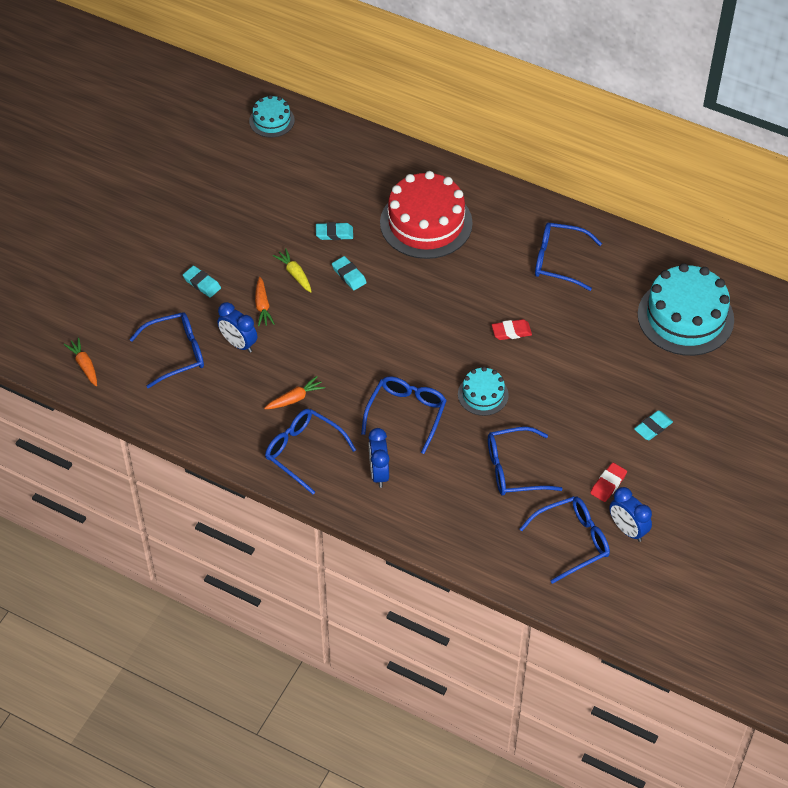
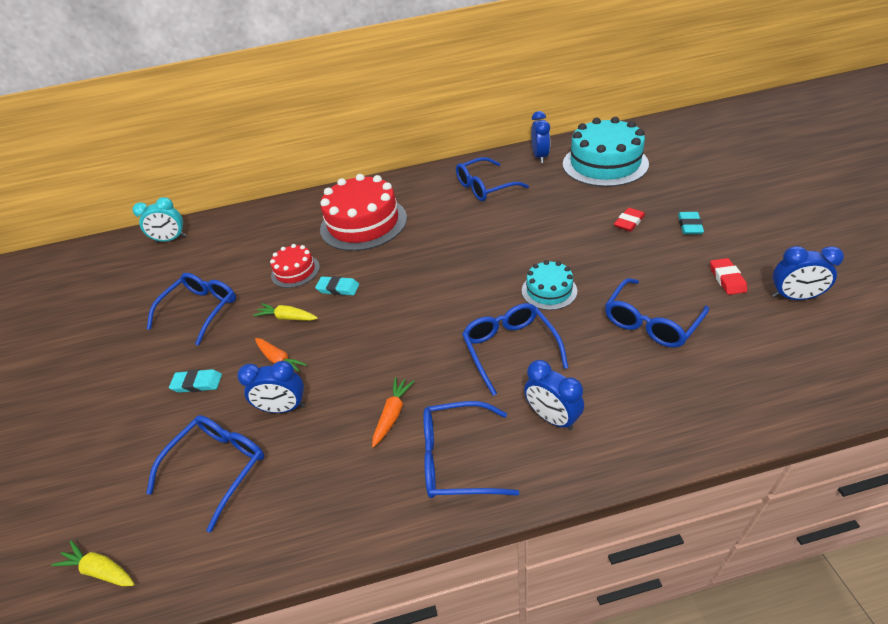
camera: 35 degrees left, 10 degrees down
orange carrot [63,337,97,386] -> yellow carrot [51,541,134,586]
turquoise cake [249,95,295,138] -> turquoise clock [133,197,186,243]
turquoise eraser [316,222,353,240] -> red cake [270,244,320,288]
red eraser [492,319,532,340] -> red eraser moved to [614,208,645,232]
blue glasses [520,496,610,584] -> blue glasses moved to [147,273,236,346]
none -> blue clock [531,111,550,163]

